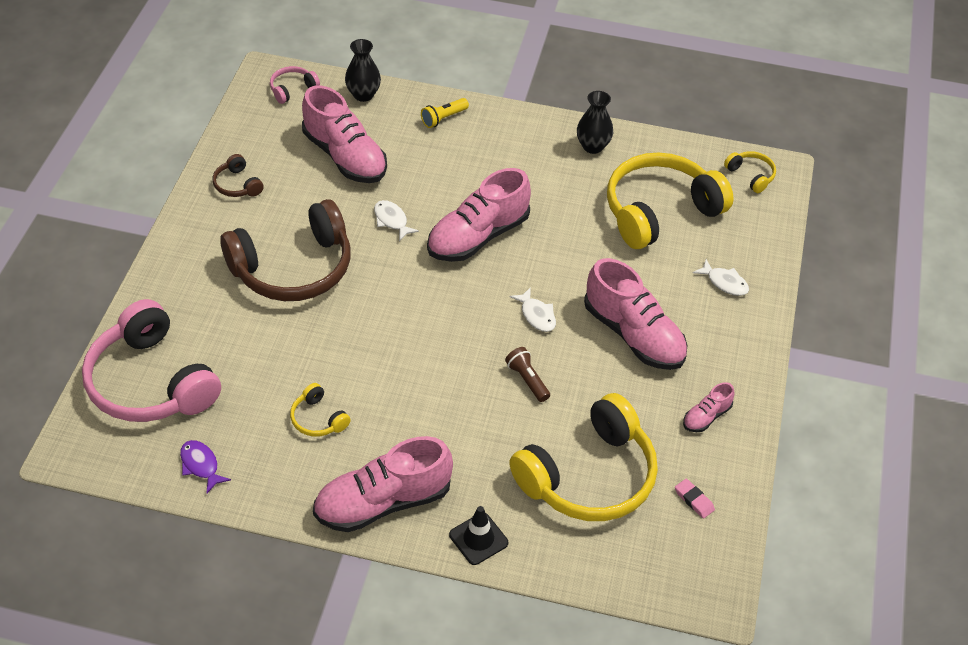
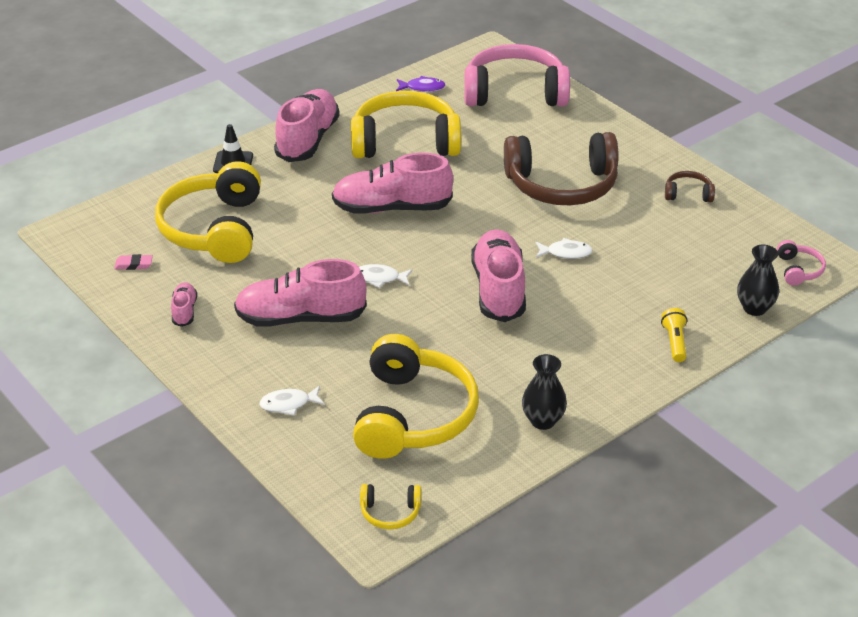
camera: 130 degrees right, 10 degrees down
brown headphones [220,199,351,301] -> brown headphones turned 105 degrees counterclockwise [504,132,618,205]
yellow headphones [290,383,351,437] -> yellow headphones [351,91,461,158], size x2.34
pink shoe [302,86,387,183] -> pink shoe moved to [332,153,453,213]
brown flashlight [505,347,550,402] -> none

